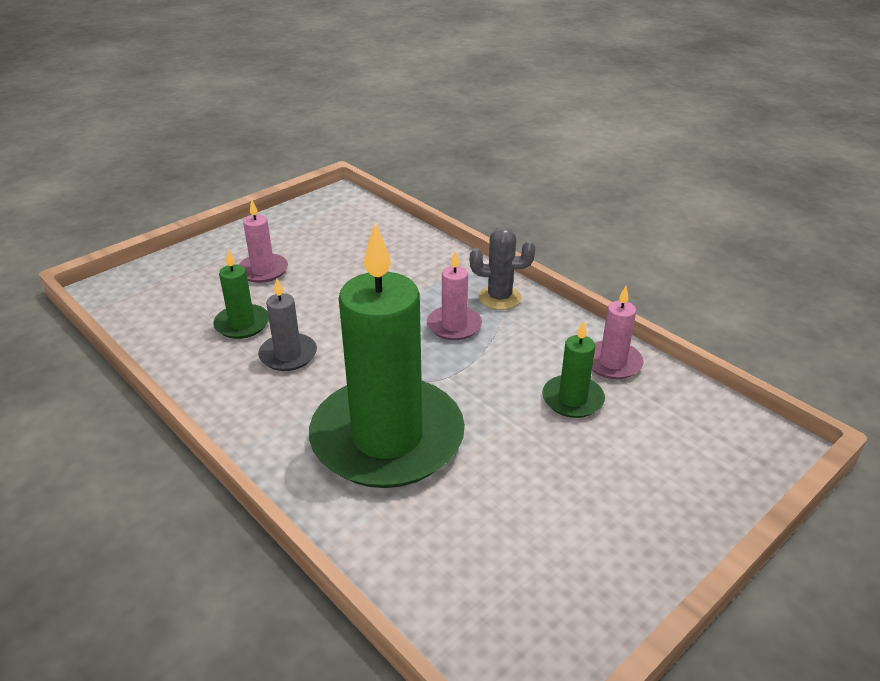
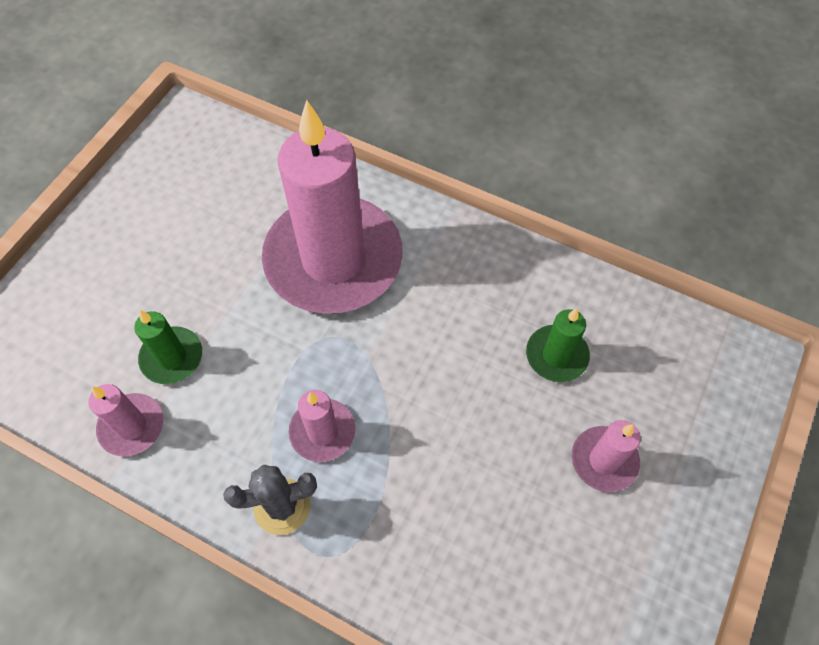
camera: 160 degrees right, 25 degrees up
grey candle [258,278,317,371] -> none
green candle [309,223,465,488] -> pink candle [262,100,403,314]

